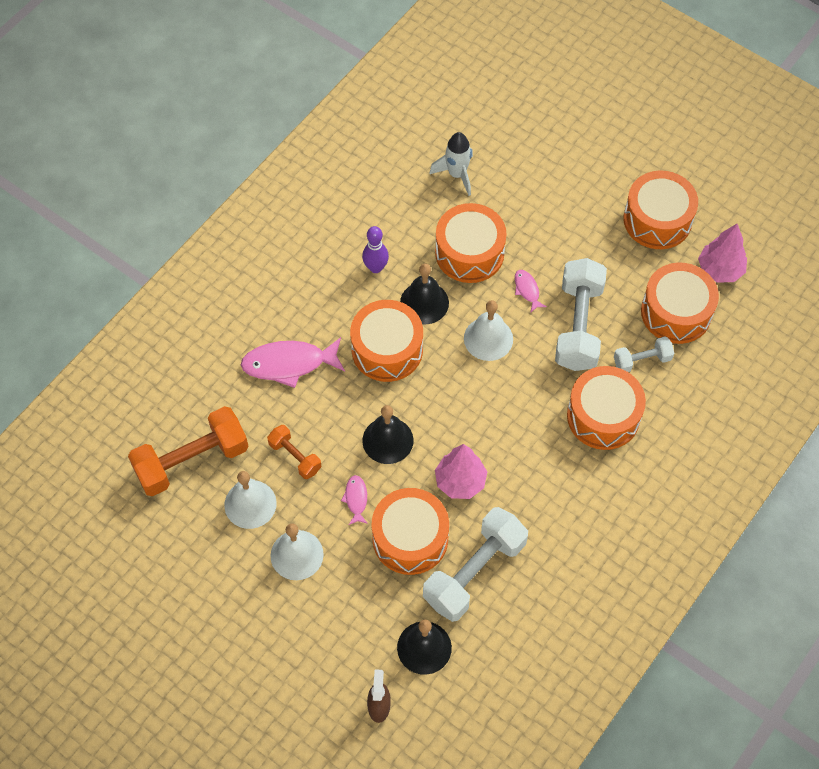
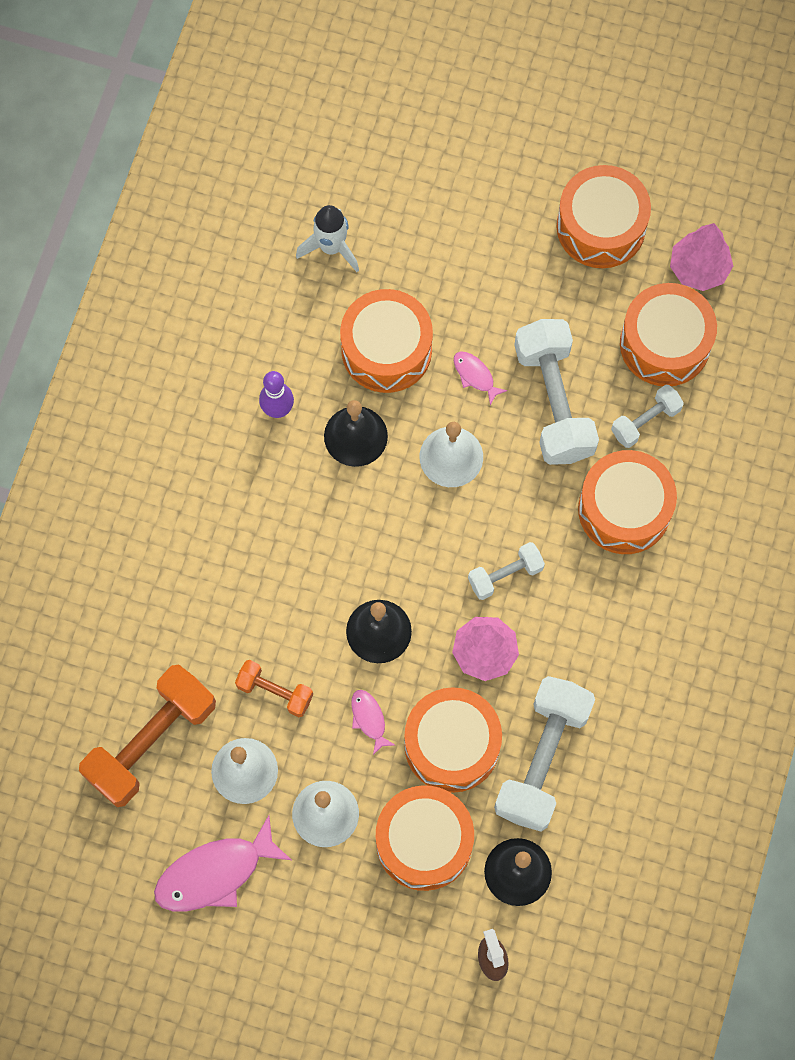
camera: 20 degrees left, 10 degrees up
pink fish [241,337,345,388] -> pink fish moved to [154,815,291,911]
orange drum [350,300,423,382] -> orange drum moved to [376,785,474,891]
none -> white dumbbell [468,542,545,600]

